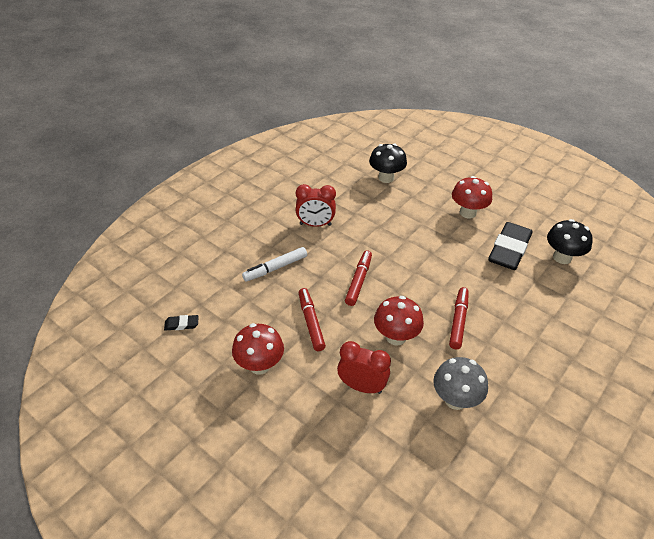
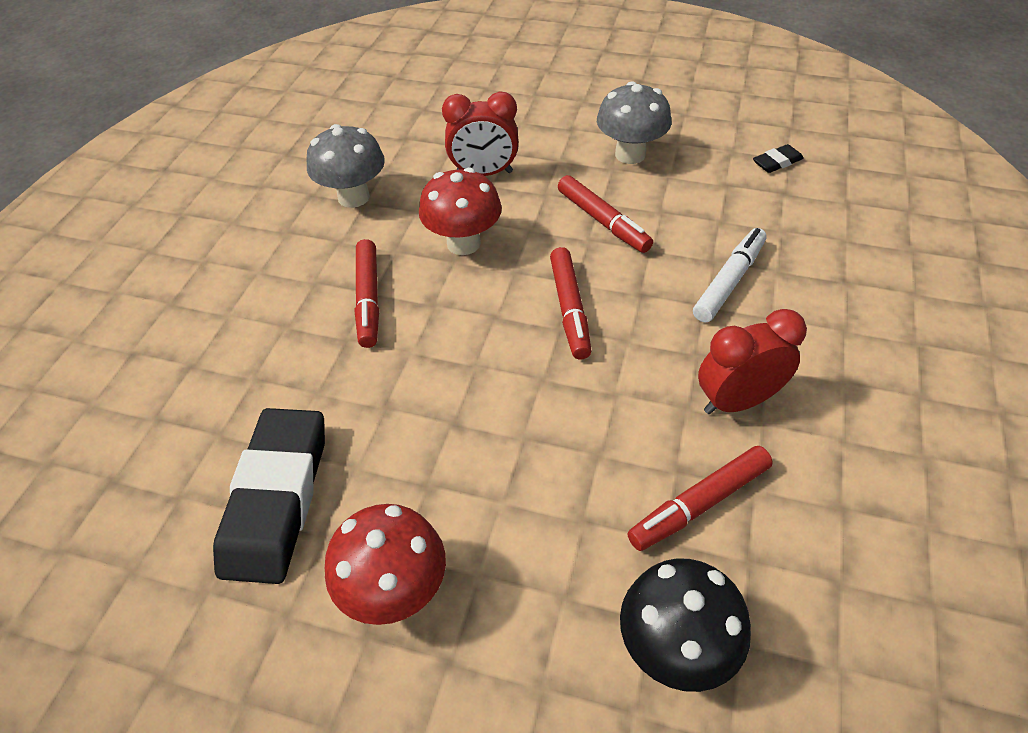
camera: 160 degrees right, 5 degrees up
red mushroom [232,323,284,375] -> grey mushroom [597,81,671,164]
black mushroom [547,219,593,264] -> none
none -> red marker [627,446,773,551]

